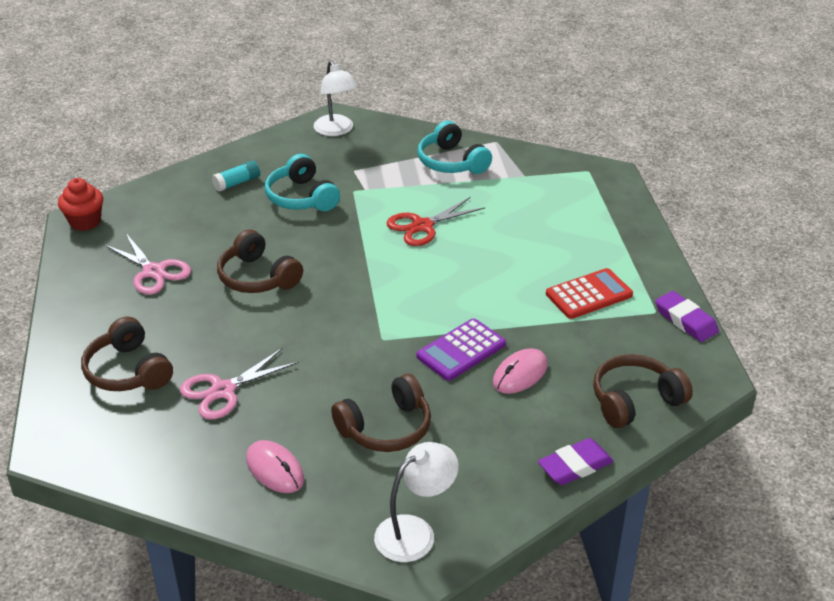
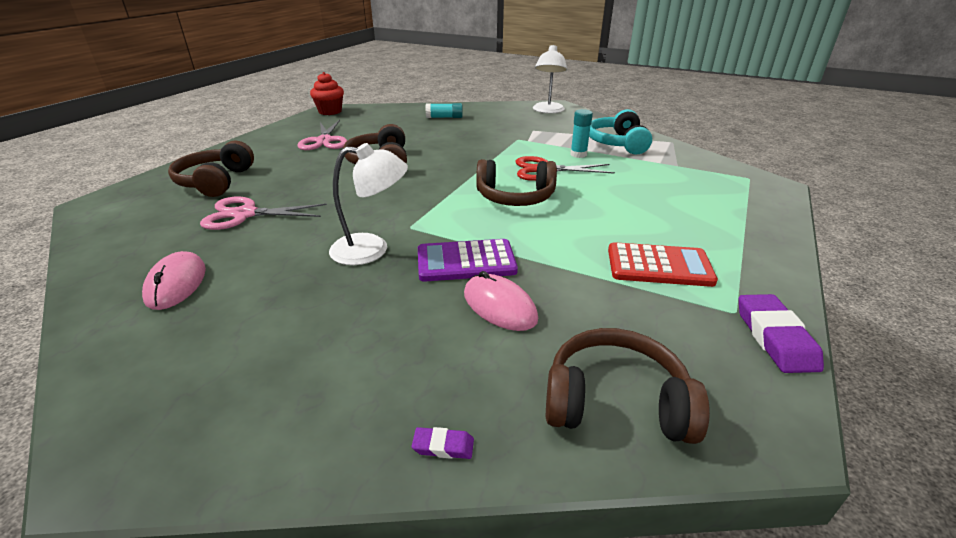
camera: 35 degrees right, 5 degrees down
turquoise headphones [265,154,340,211] -> none
brown headphones [331,374,431,452] -> brown headphones moved to [476,159,557,206]
white lamp [374,442,459,562] -> white lamp moved to [329,143,408,265]
pink mouse [493,349,548,394] -> pink mouse turned 60 degrees clockwise [464,271,538,331]
purple eraser [538,438,614,485] -> purple eraser [412,427,474,459], size x0.49
none -> turquoise glue stick [570,109,593,158]

